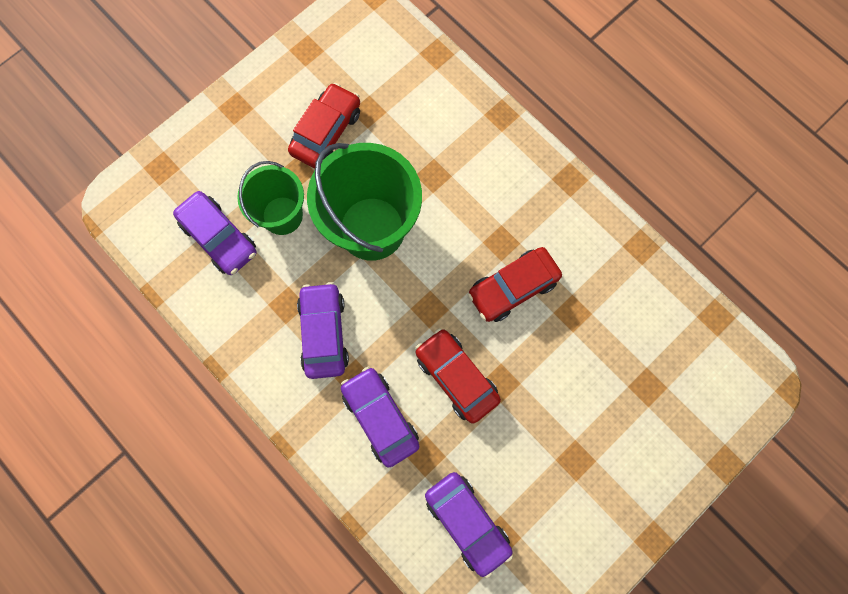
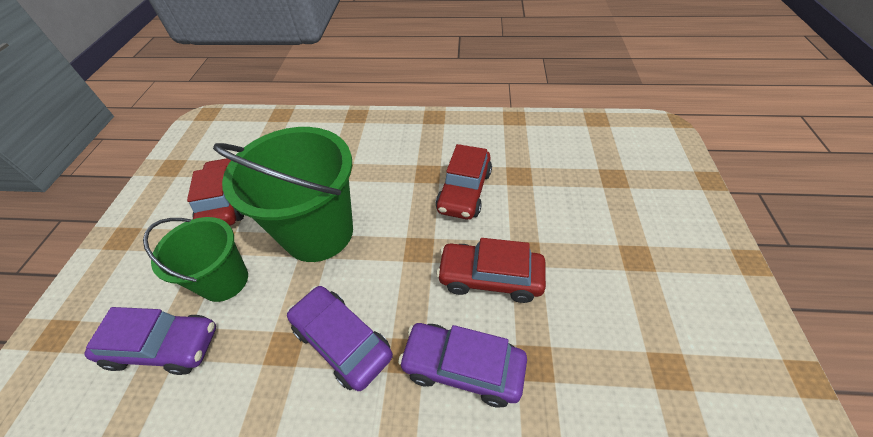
camera: 40 degrees left, 25 degrees down
purple car [425,472,513,579] -> none

